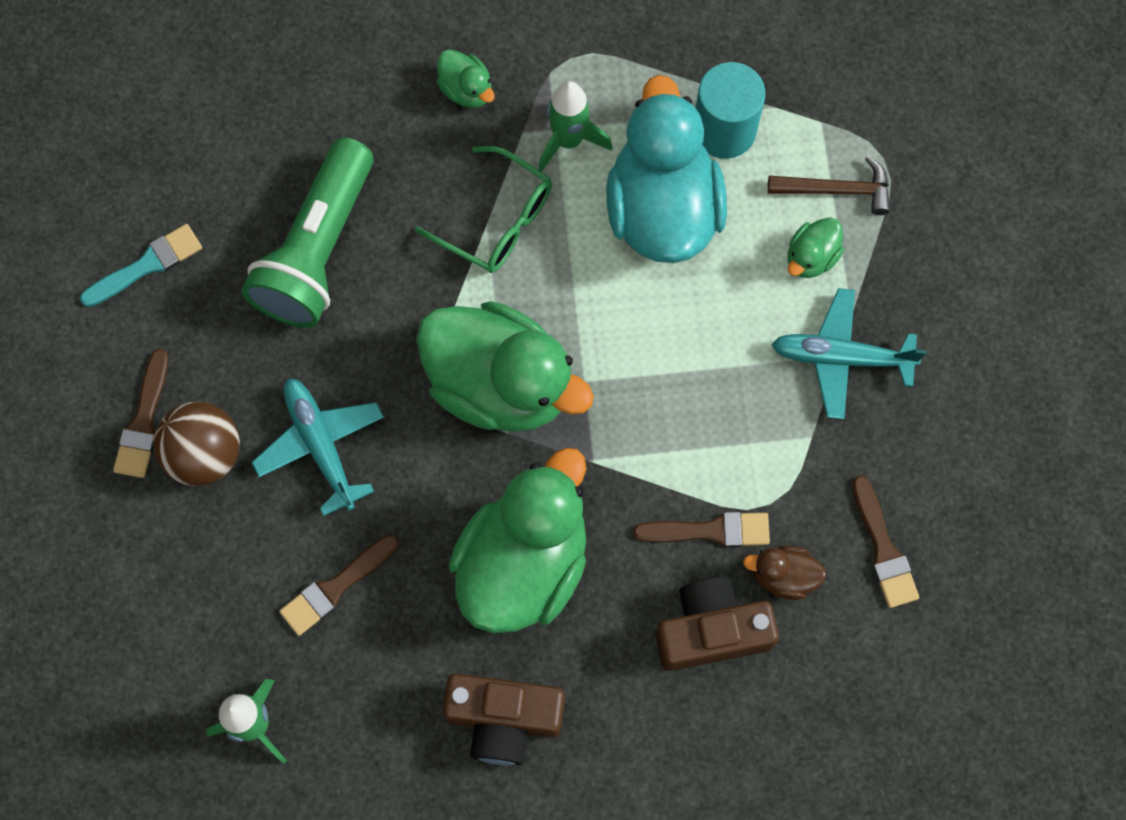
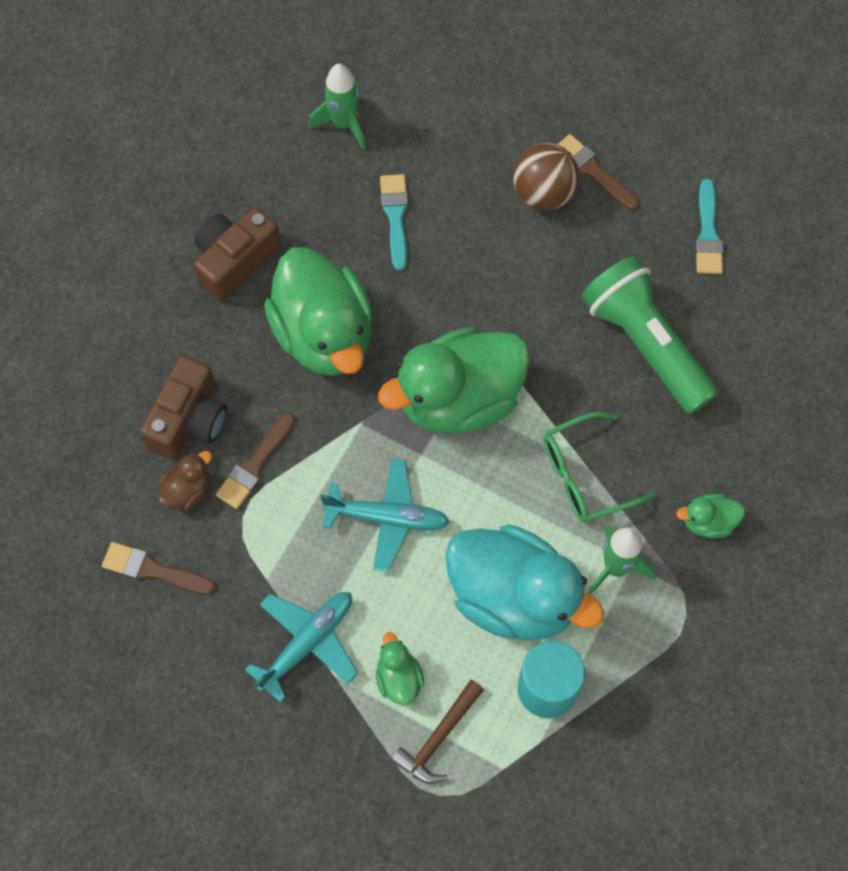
camera: 125 degrees right, 5 degrees down
turquoise plane [251,378,384,516] -> turquoise plane moved to [320,458,449,572]
brown brush [279,535,399,636] -> turquoise brush [380,174,408,271]

